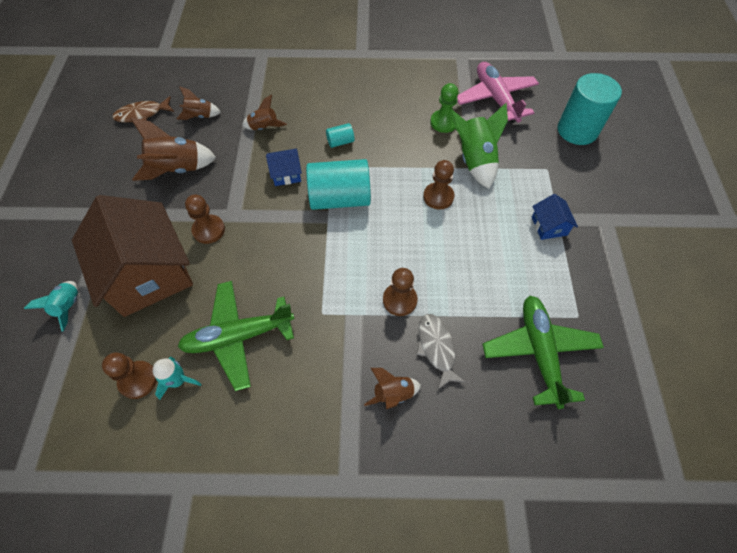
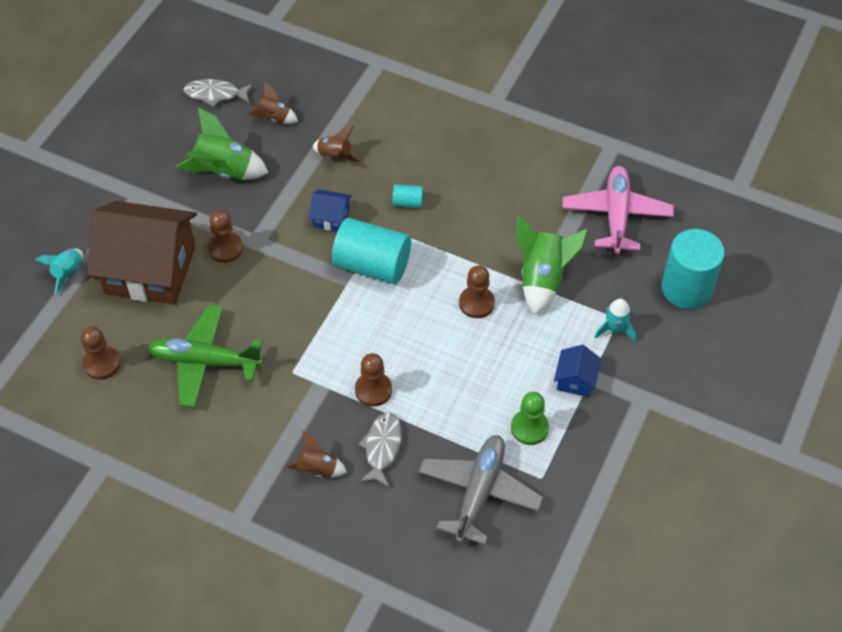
camera: 25 degrees right, 5 degrees down
brown house [72,195,193,317] -> brown house turned 75 degrees counterclockwise [87,201,197,305]
brown fish [112,96,174,123] -> grey fish [184,79,253,107]
brown rocket [130,117,216,181] -> green rocket [175,107,268,180]
turquoise rocket [153,357,201,400] -> turquoise rocket moved to [595,299,636,341]
green pawn [430,83,458,133] -> green pawn moved to [511,392,549,445]
green plane [483,296,604,409] -> grey plane [418,435,543,545]

